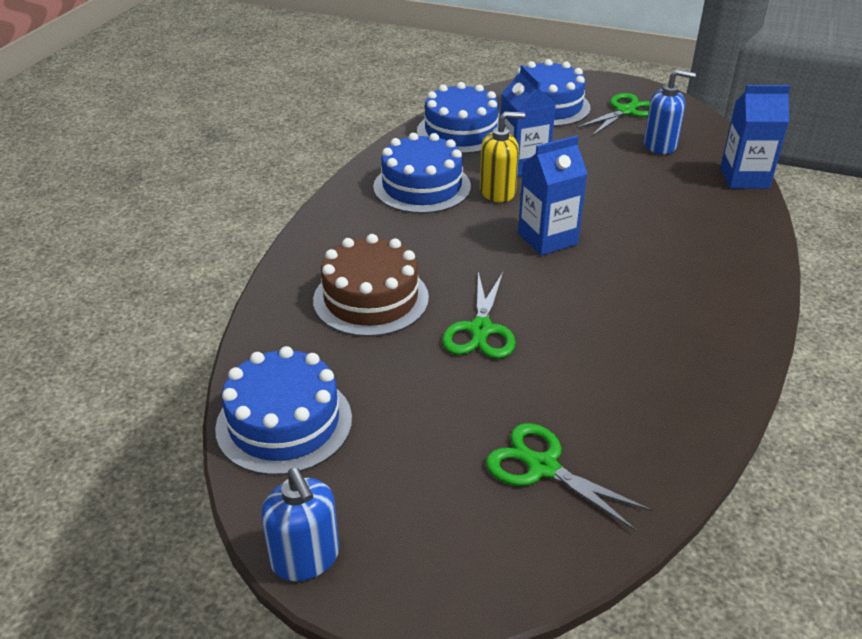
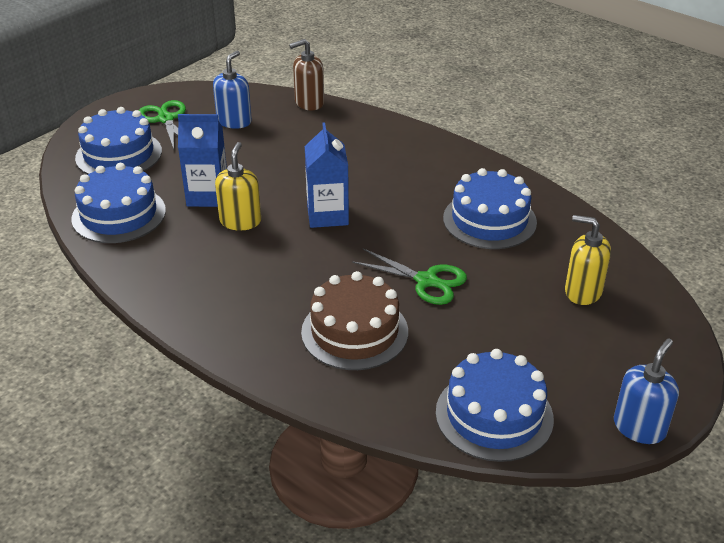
camera: 70 degrees left, 0 degrees up
blue soap dispenser [261,468,339,581] -> blue soap dispenser turned 45 degrees counterclockwise [614,339,679,444]
blue cake [373,133,471,214] -> blue cake moved to [443,168,537,249]
green scissors [486,423,652,532] -> yellow soap dispenser [565,215,611,305]
blue carton [720,85,791,189] -> brown soap dispenser [289,39,324,110]

